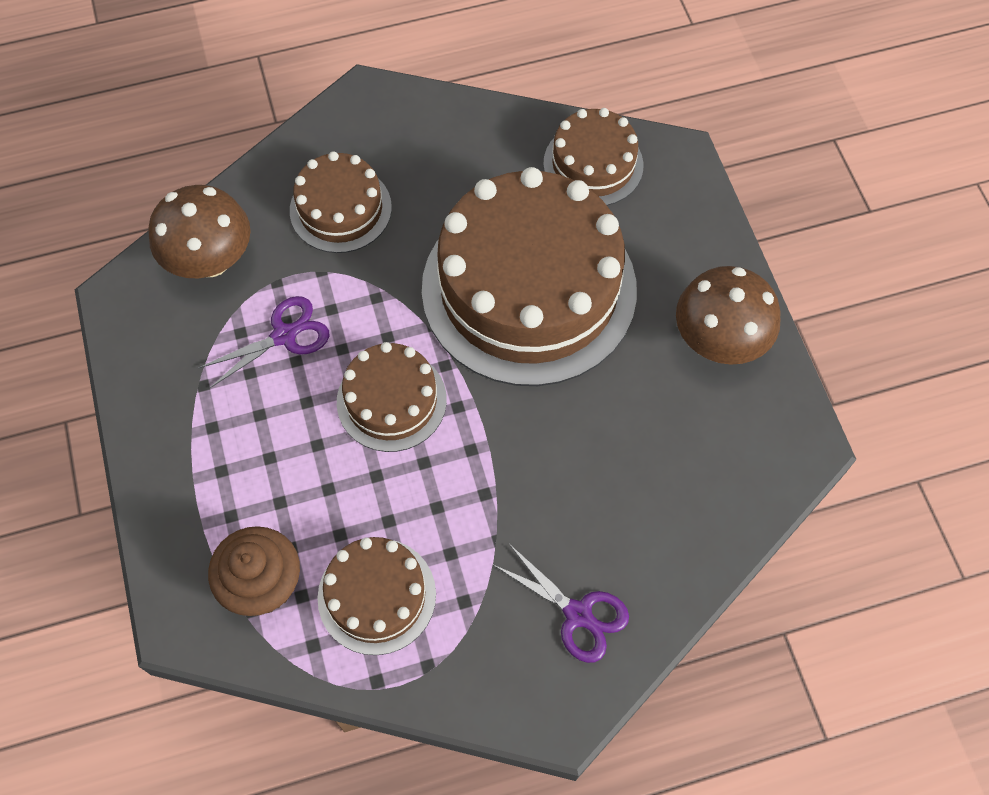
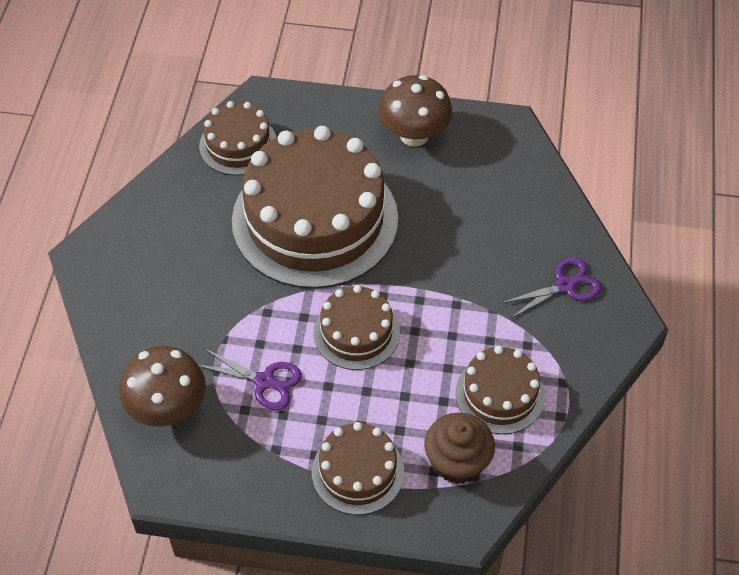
camera: 65 degrees left, 10 degrees down
purple scissors [198,296,330,388] -> purple scissors turned 120 degrees clockwise [198,348,302,410]
brown cake [290,151,392,253] -> brown cake moved to [312,422,404,515]

